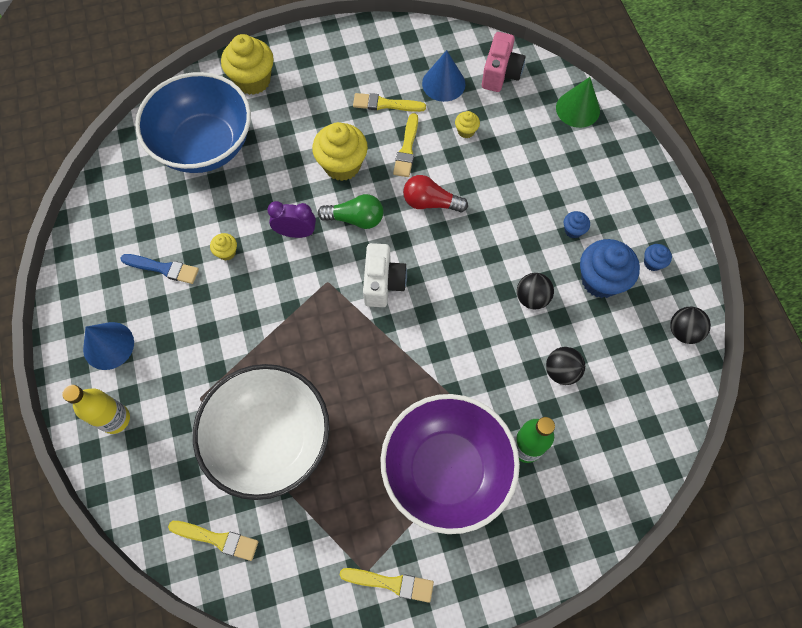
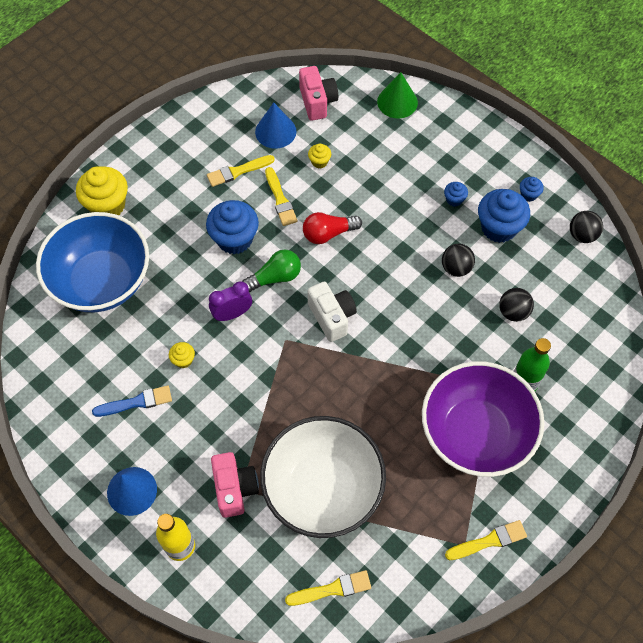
camera: 30 degrees left, 5 degrees down
yellow cupcake [312,122,368,181] -> blue cupcake [206,200,259,254]
none -> pink camera [211,452,259,518]

